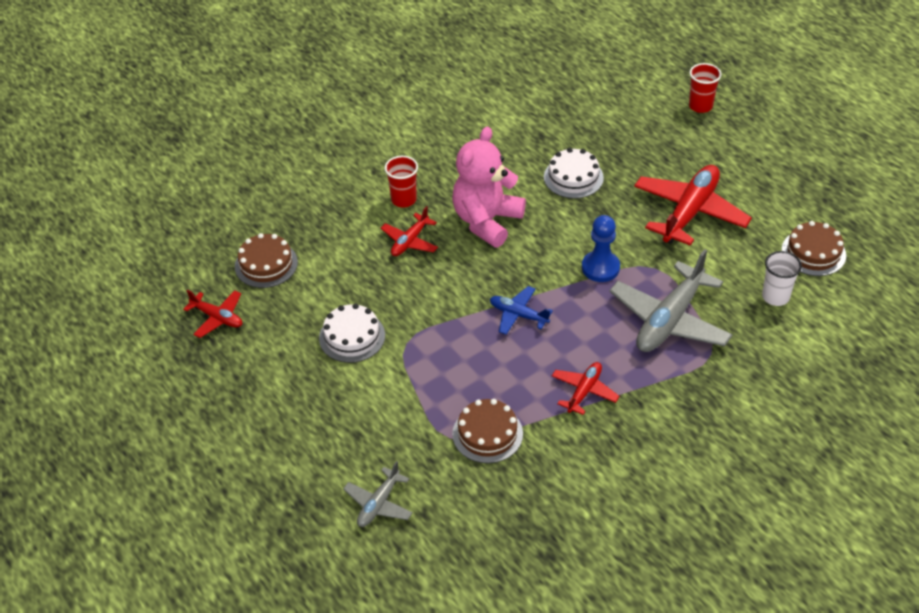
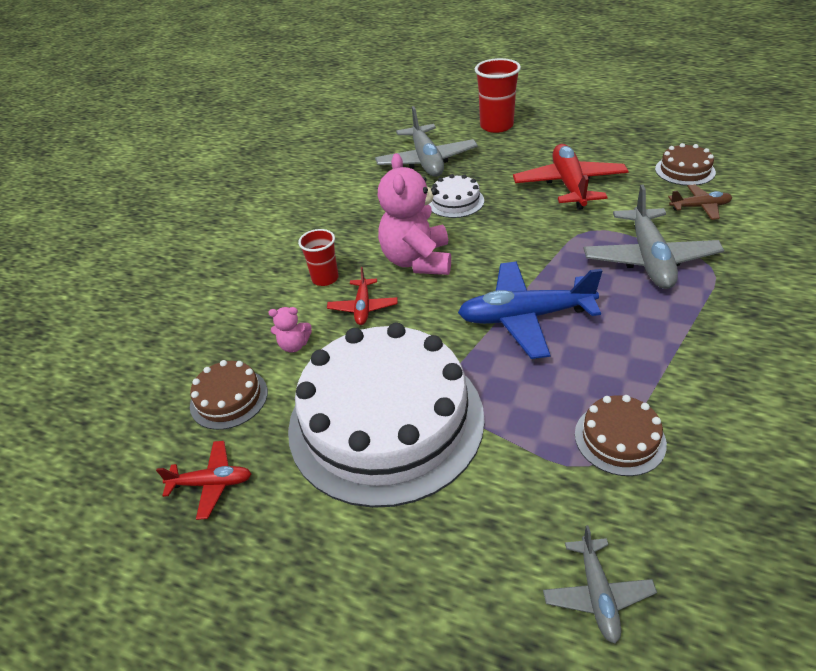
camera: 30 degrees left, 5 degrees down
white cake [319,304,385,363] -> white cake [288,323,485,508], size x2.37
blue plane [490,286,553,335] -> blue plane [458,262,602,359], size x1.91
red plane [552,362,620,415] -> none
blue pawn [582,215,620,282] -> none
red cup [689,63,721,113] -> red cup [475,58,521,133], size x1.62
white cup [762,251,802,306] -> brown plane [668,184,732,220]
none -> pink teddy bear [268,307,312,353]
none -> grey plane [375,106,478,177]

